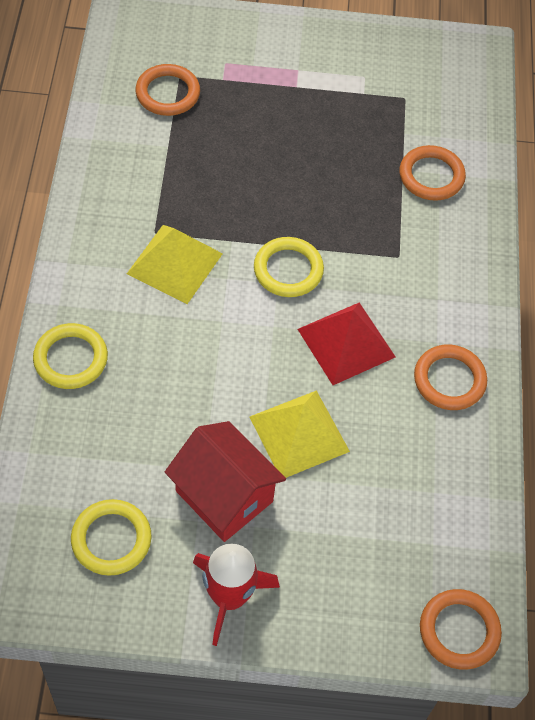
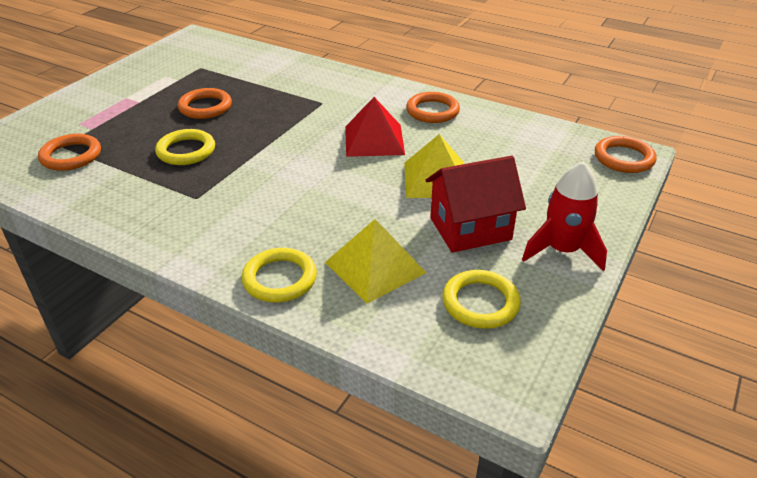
camera: 60 degrees left, 20 degrees down
yellow pyramid [127,225,223,304] -> yellow pyramid moved to [325,219,426,304]
yellow ring [254,237,324,297] -> yellow ring moved to [155,129,215,165]
orange ring [400,145,466,201] -> orange ring moved to [178,88,232,119]

